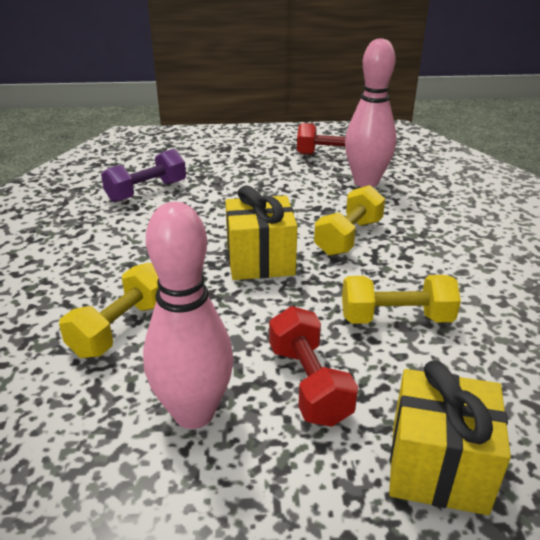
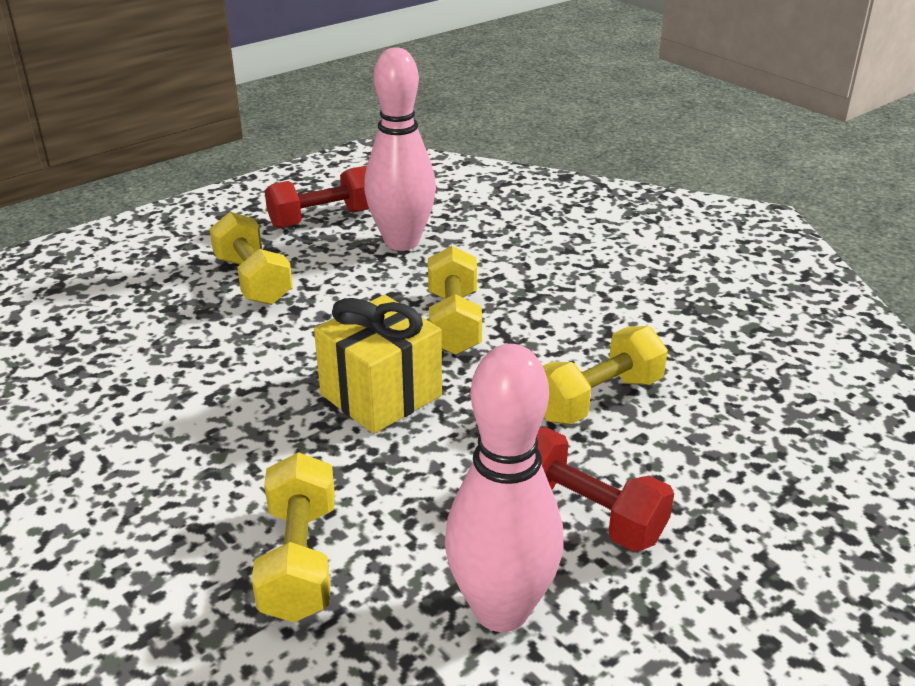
camera: 35 degrees left, 0 degrees up
purple dumbbell [101,149,186,202] -> none
yellow gift [389,360,511,515] -> none
none -> yellow dumbbell [209,212,293,305]

